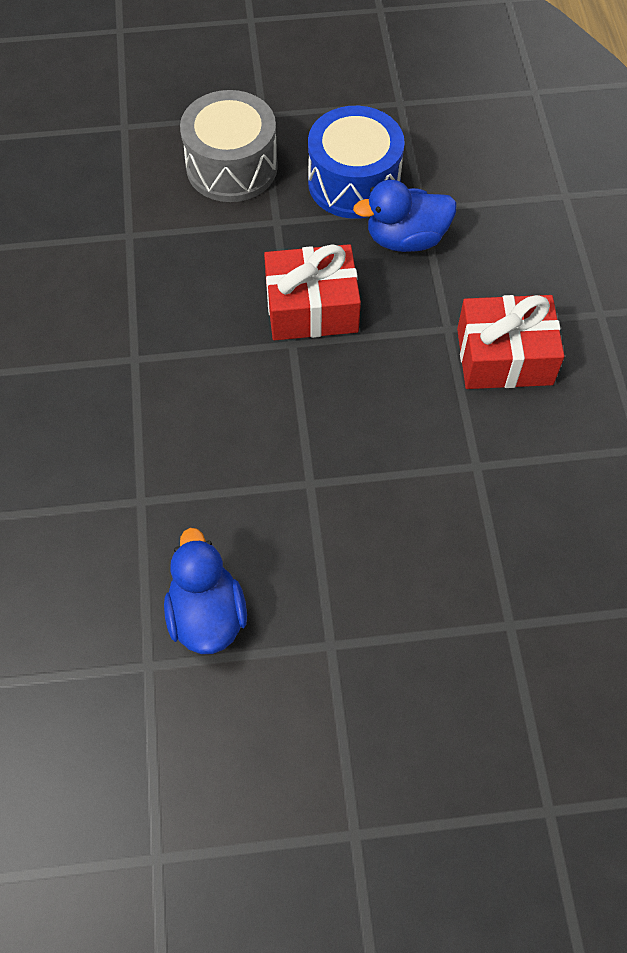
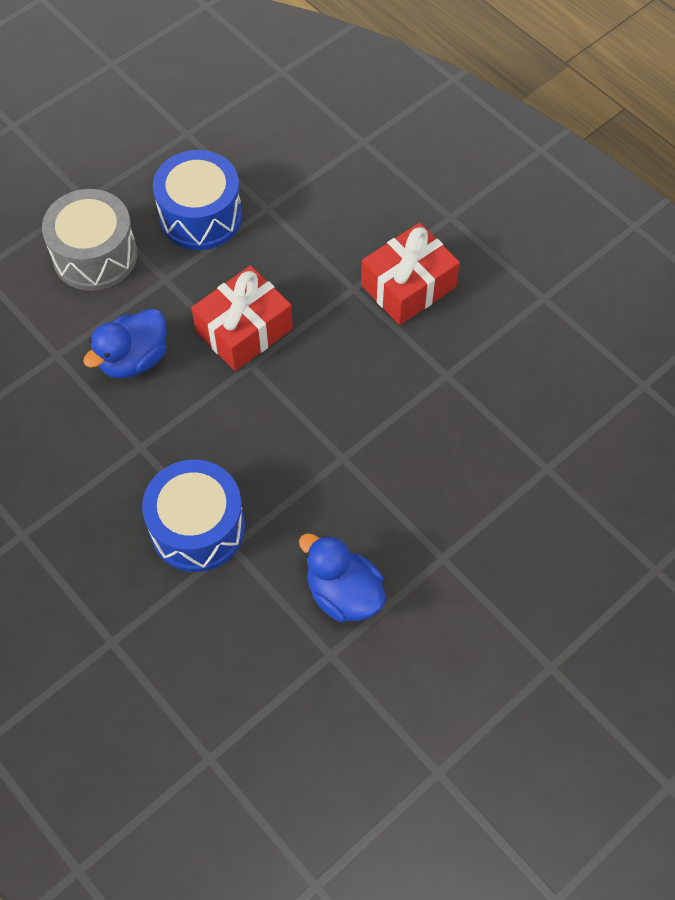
camera: 35 degrees left, 0 degrees up
blue duck [353,180,457,252] -> blue duck moved to [83,308,167,379]
none -> blue drum [142,460,245,572]

